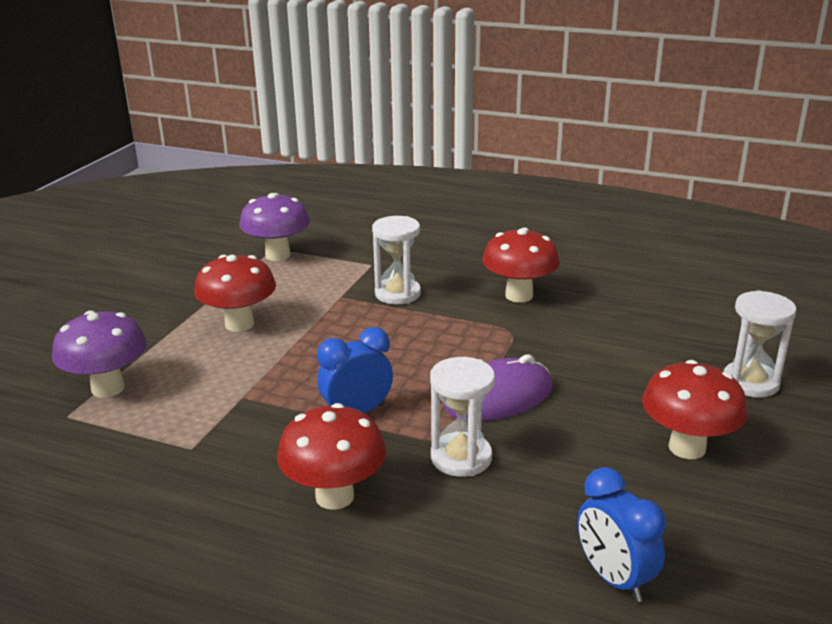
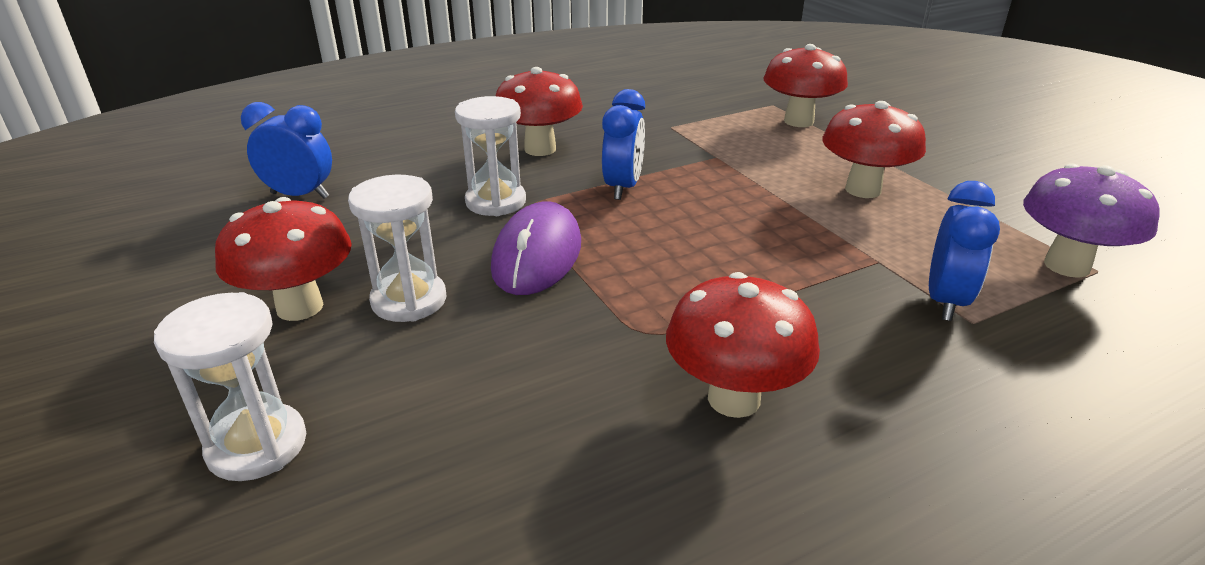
camera: 130 degrees right, 5 degrees up
purple mushroom [52,310,147,398] -> red mushroom [763,44,848,127]
white hourglass [372,216,421,305] -> white hourglass moved to [348,175,447,322]
none -> blue clock [929,181,1000,321]

